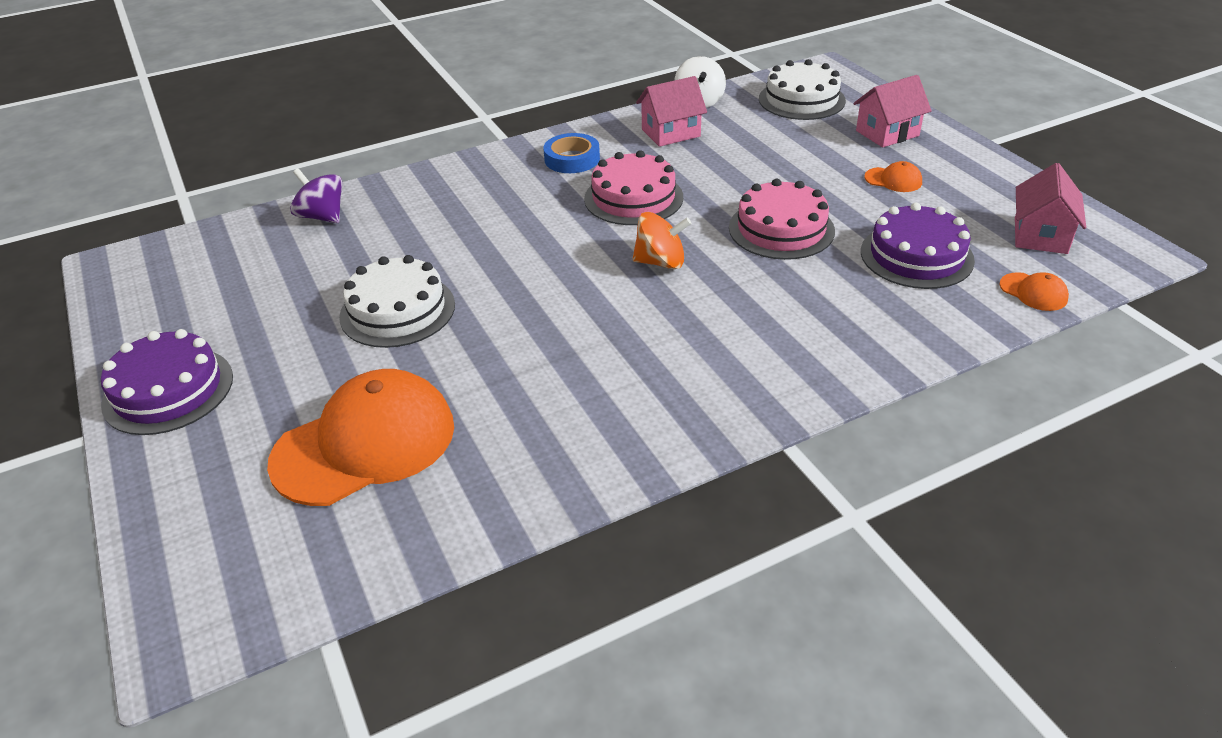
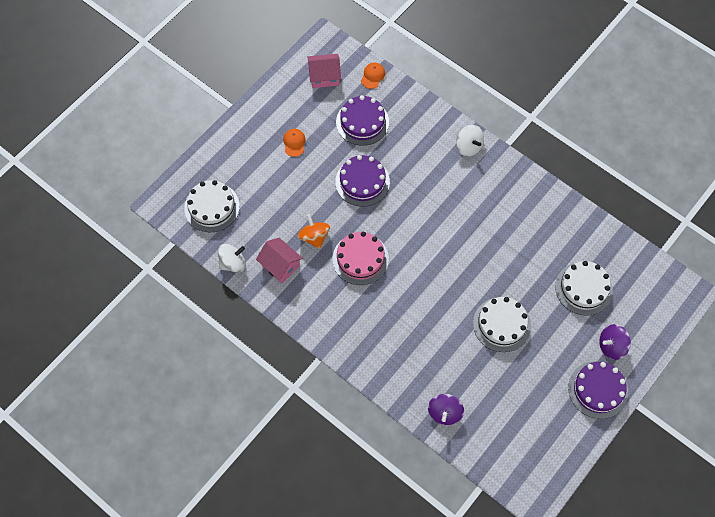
camera: 115 degrees left, 25 degrees up
orange cap [267,369,454,506] -> white cake [555,261,613,316]
blue tape [543,133,600,173] -> none
orange spinning top [632,212,691,269] -> orange spinning top moved to [298,214,330,249]
pink cake [729,179,835,260] -> purple cake [335,155,390,207]
pink house [854,75,932,148] -> none
none -> white spinning top [456,125,484,157]
none -> purple spinning top [599,324,631,360]

